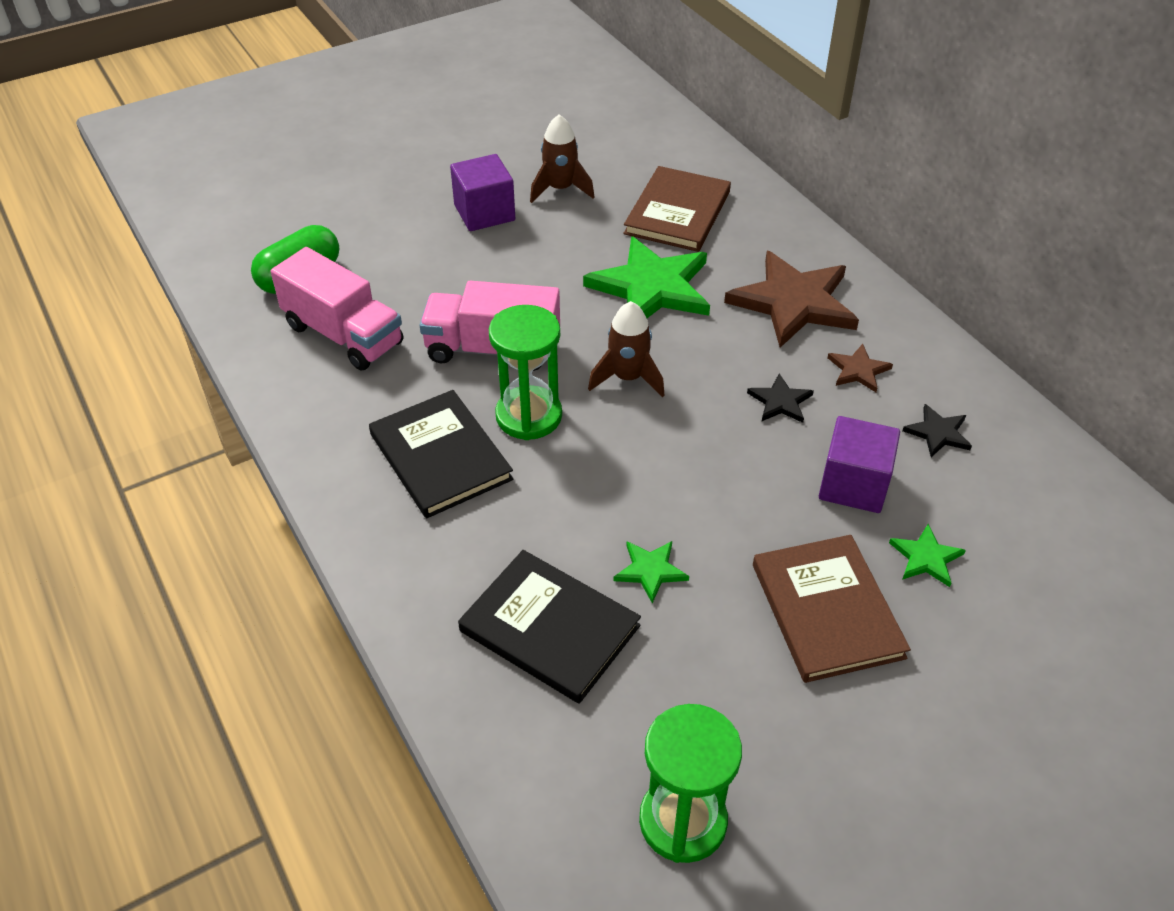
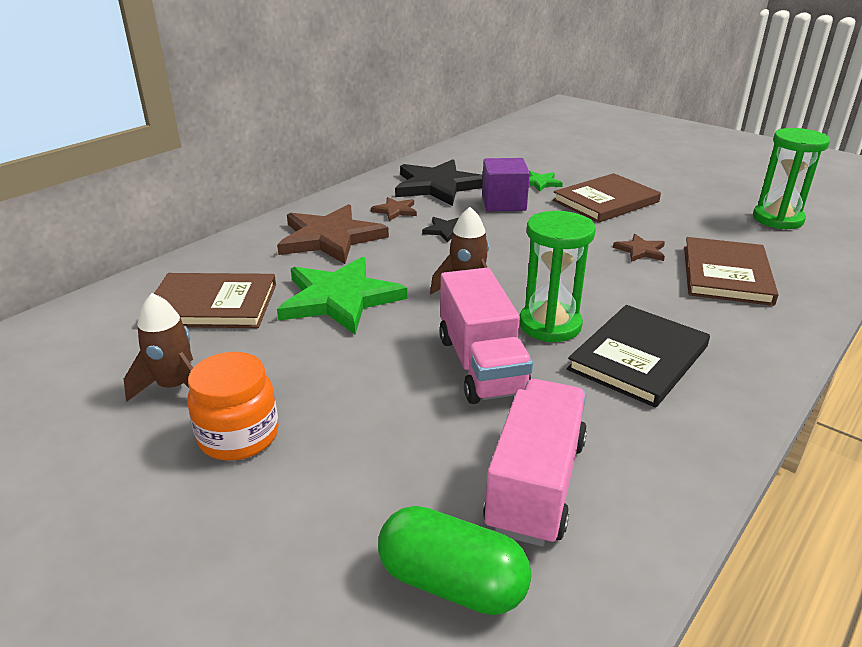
camera: 110 degrees left, 15 degrees down
purple cube [450,154,515,231] -> orange jar [187,352,279,461]
black book [458,550,641,704] -> brown book [684,237,778,306]
green star [613,541,689,603] -> brown star [613,234,665,262]
black star [902,404,972,457] -> black star [395,159,483,206], size x2.18

